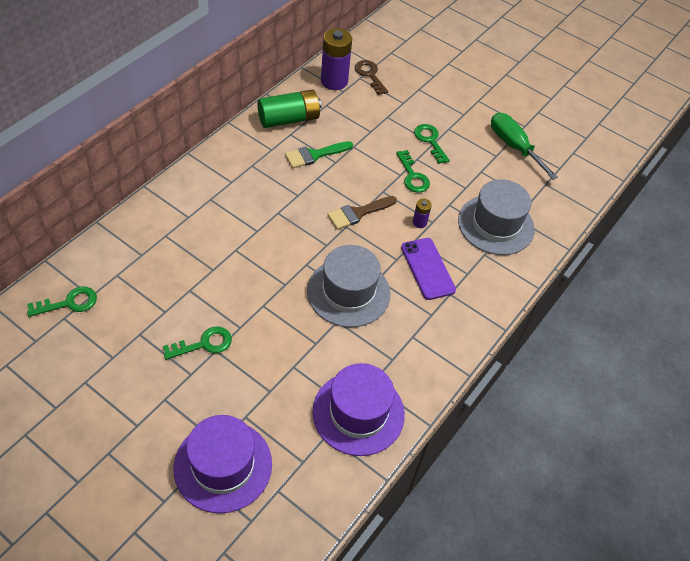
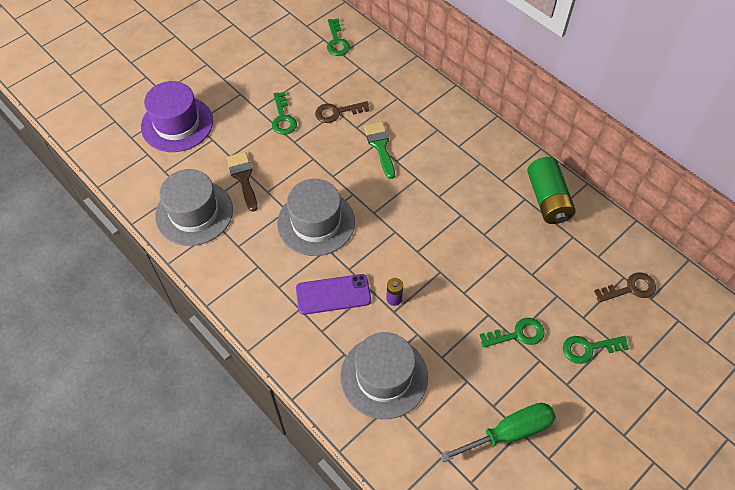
camera: 105 degrees right, 5 degrees up
green brush [285,141,353,168] -> green brush moved to [364,122,395,179]
purple hat [312,363,405,456] -> grey hat [155,169,233,246]
purple battery [321,28,352,90] -> none
brown brush [328,196,397,230] -> brown brush moved to [227,152,258,212]
green key [396,150,430,193] -> green key moved to [563,336,629,364]
none -> brown key [315,101,369,123]

